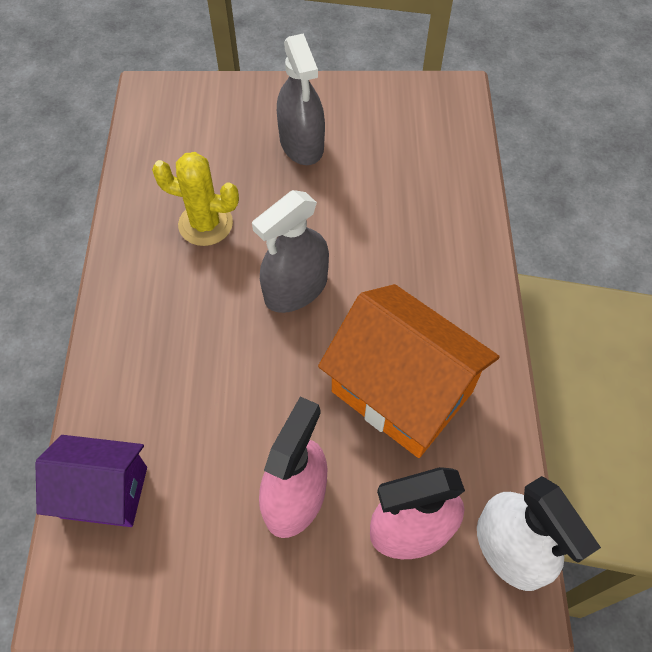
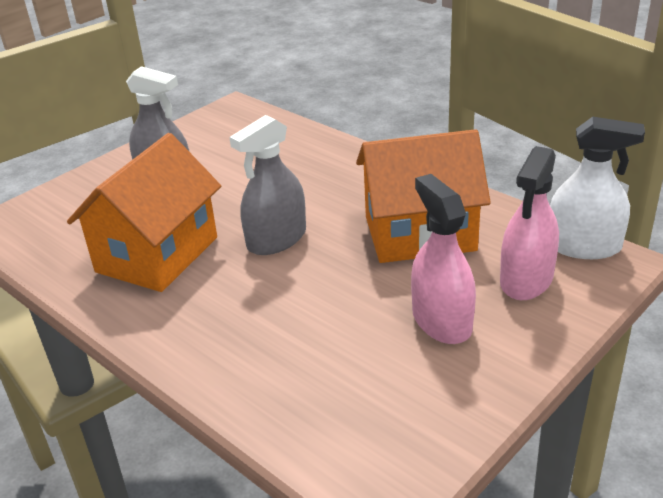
camera: 45 degrees left, 25 degrees down
purple house [35,435,147,527] -> none
yellow cactus [152,152,239,246] -> orange house [67,133,221,292]
grey spray bottle [252,190,329,313] -> grey spray bottle turned 45 degrees clockwise [229,115,306,255]

